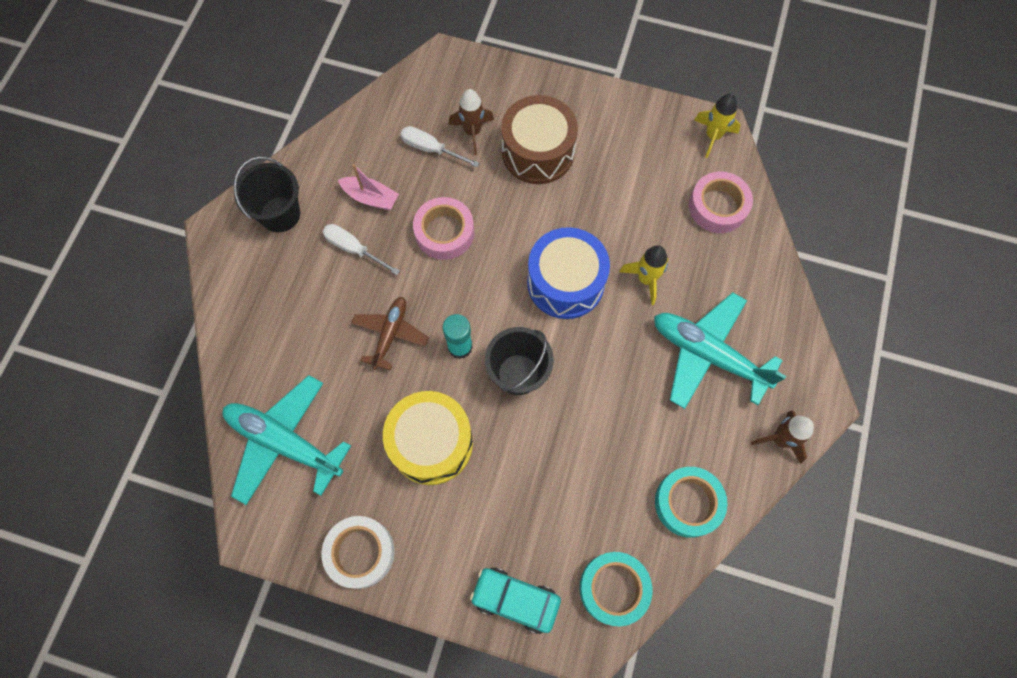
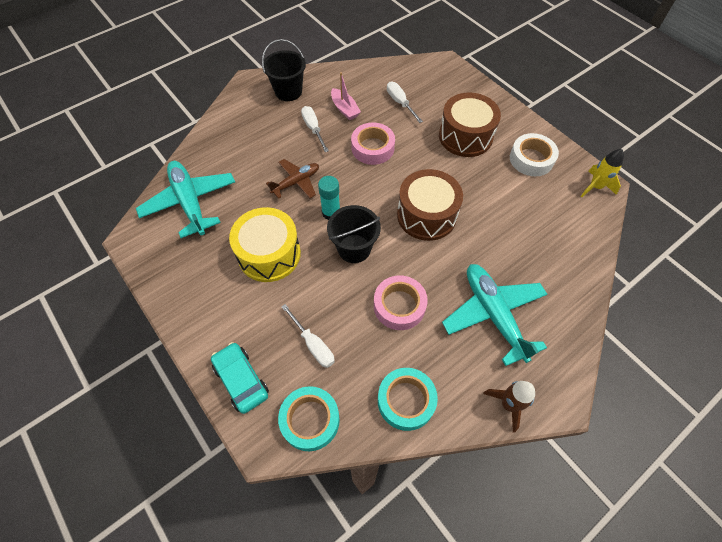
camera: 35 degrees right, 10 degrees down
white tape [322,516,395,589] -> white tape moved to [510,133,559,176]
brown rocket [449,89,494,155] -> none
blue drum [527,227,610,319] -> brown drum [397,169,463,241]
yellow rocket [619,246,668,305] -> none
pink tape [689,172,753,233] -> pink tape moved to [374,275,428,330]
none -> white screwdriver [281,304,335,368]

